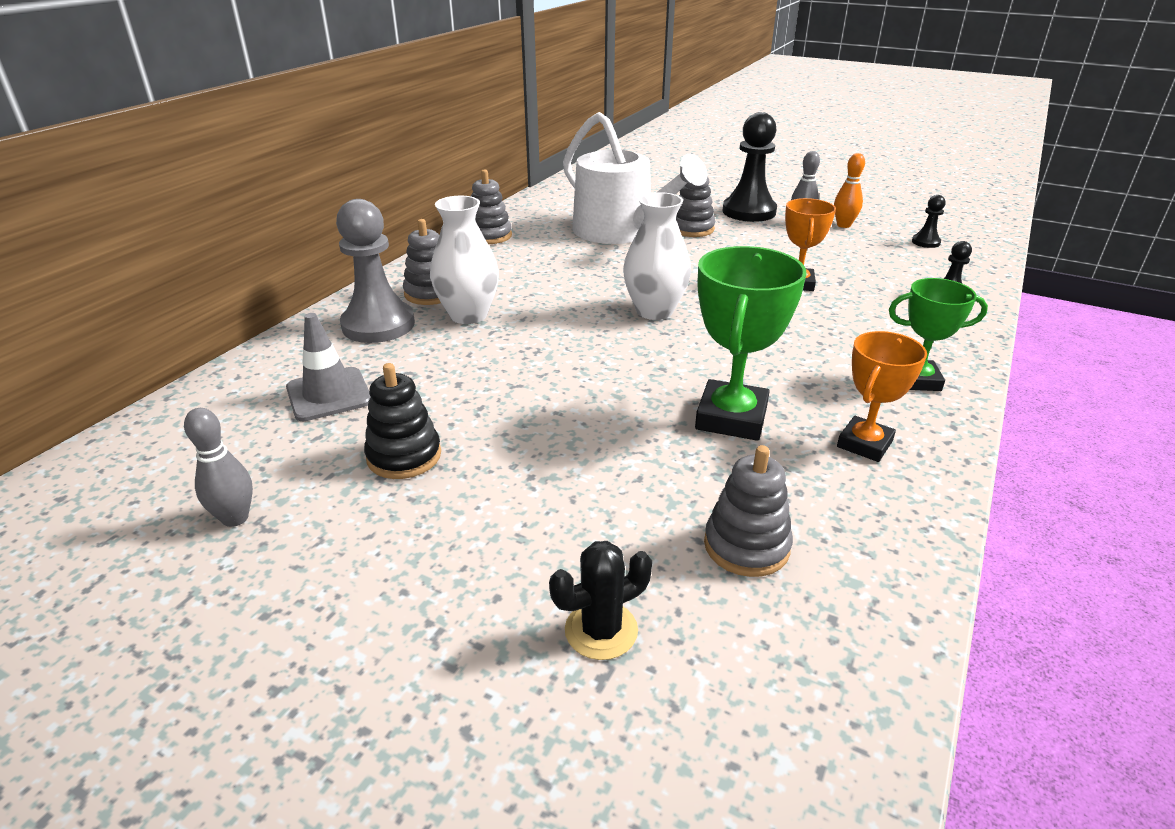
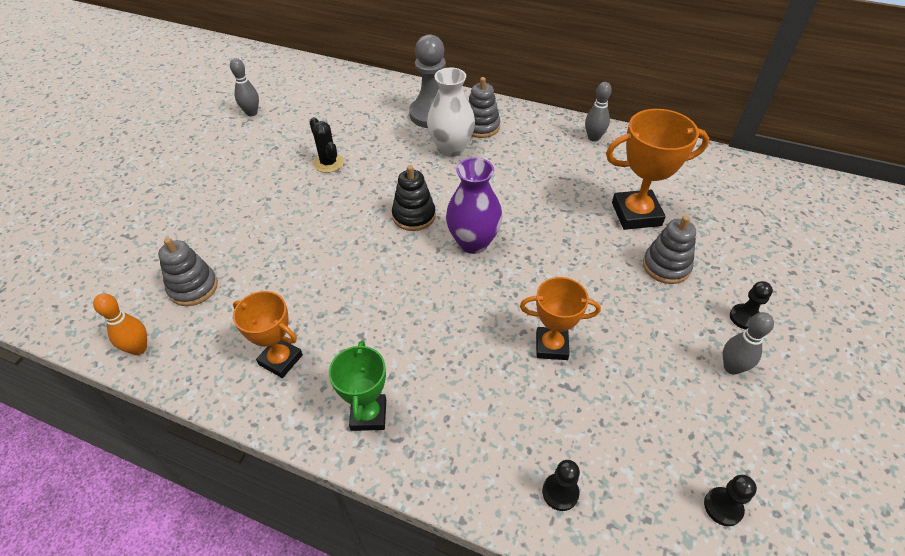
camera: 85 degrees right, 15 degrees up
grey traffic cone [286,313,371,421] -> none
black stacking toy [364,363,441,479] -> black stacking toy moved to [392,165,436,231]
grey stacking toy [471,169,512,244] -> grey bowling pin [585,82,612,142]
black cactus [549,541,652,660] -> black cactus moved to [310,117,344,173]
white watering can [563,112,708,244] -> orange trophy [606,109,709,230]
white vase [623,192,691,320] -> purple vase [446,157,502,254]
green trophy [695,246,807,441] -> none
black pawn [722,112,777,222] -> black pawn [730,281,773,330], size x0.46
orange bowling pin [834,153,865,228] -> orange bowling pin moved to [93,293,147,355]

